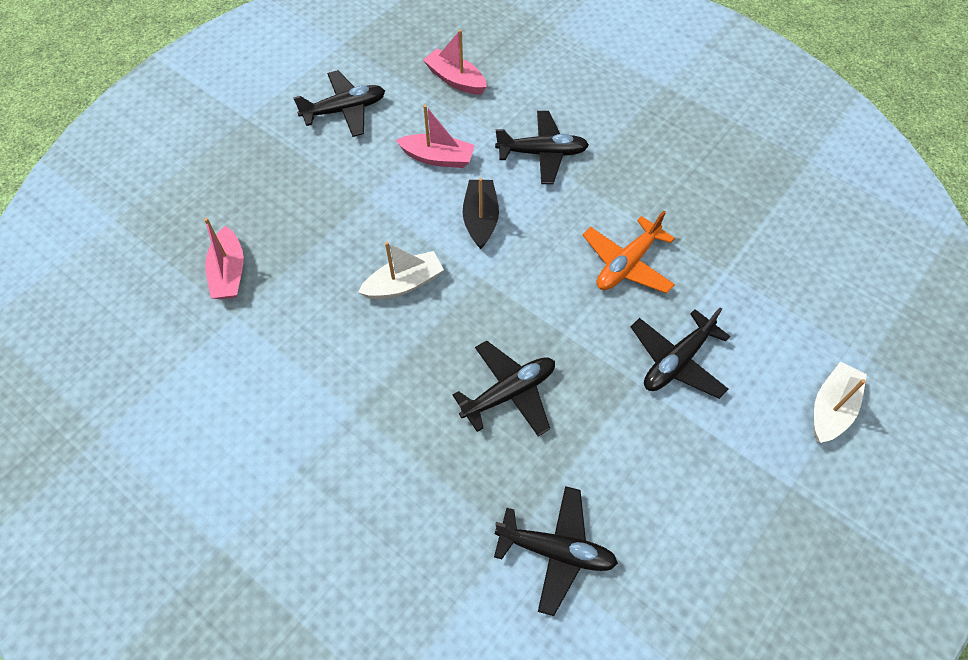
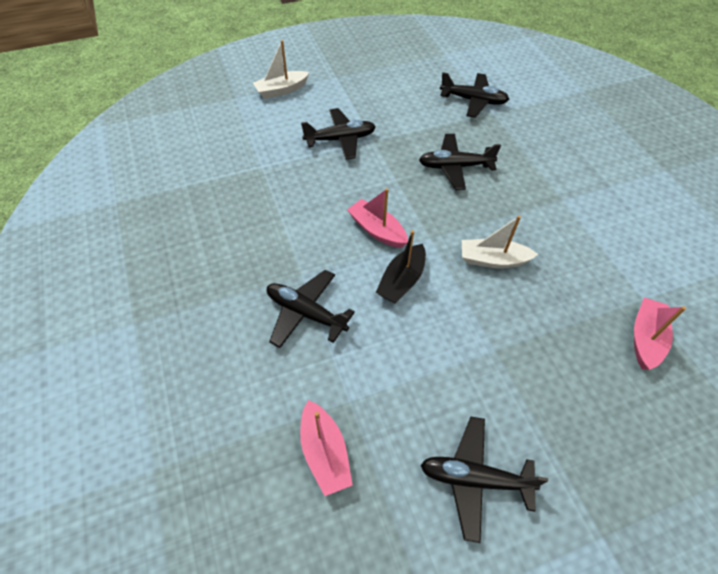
camera: 150 degrees left, 5 degrees down
pink boat [396,105,475,168] -> pink boat moved to [347,188,408,248]
black plane [494,486,618,616] -> black plane turned 150 degrees clockwise [440,72,509,118]
orange plane [583,211,675,294] -> none

